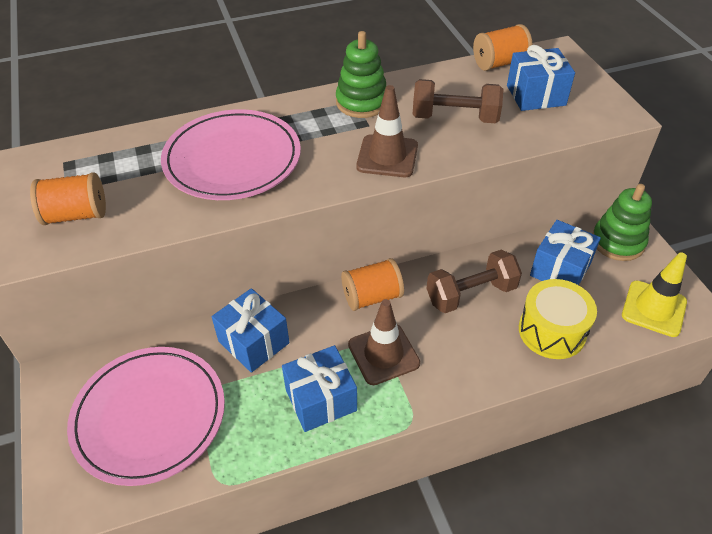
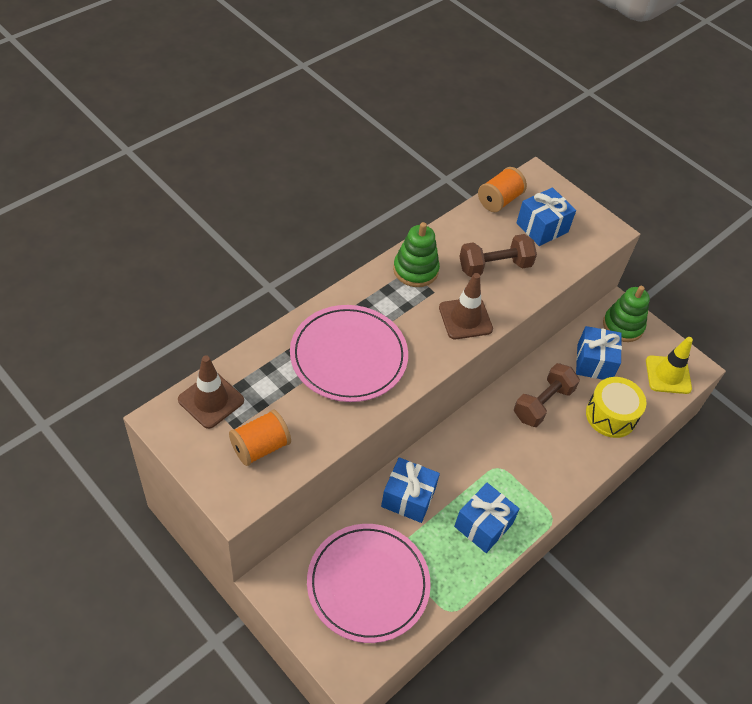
camera: 30 degrees left, 5 degrees up
orange spool [341,258,404,311] -> none
brown traffic cone [348,299,420,385] -> brown traffic cone moved to [178,356,244,429]

